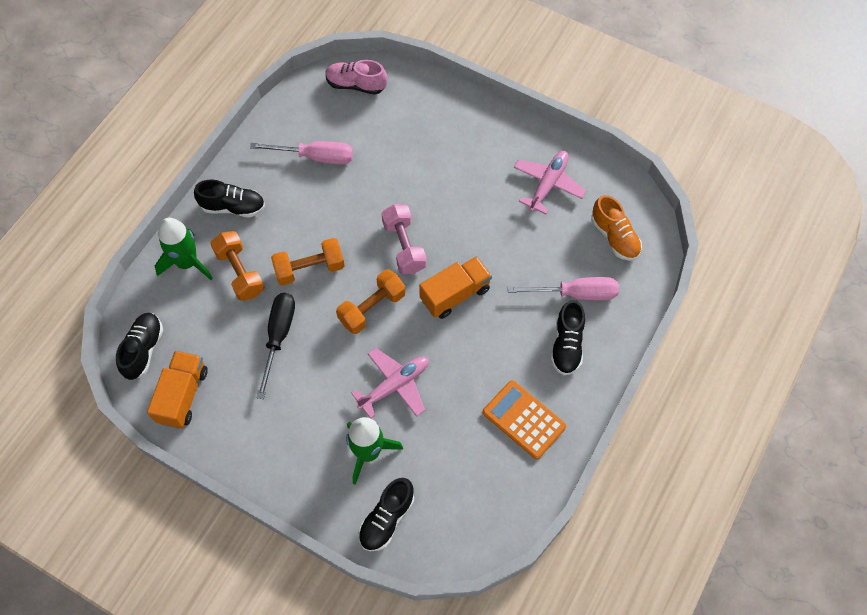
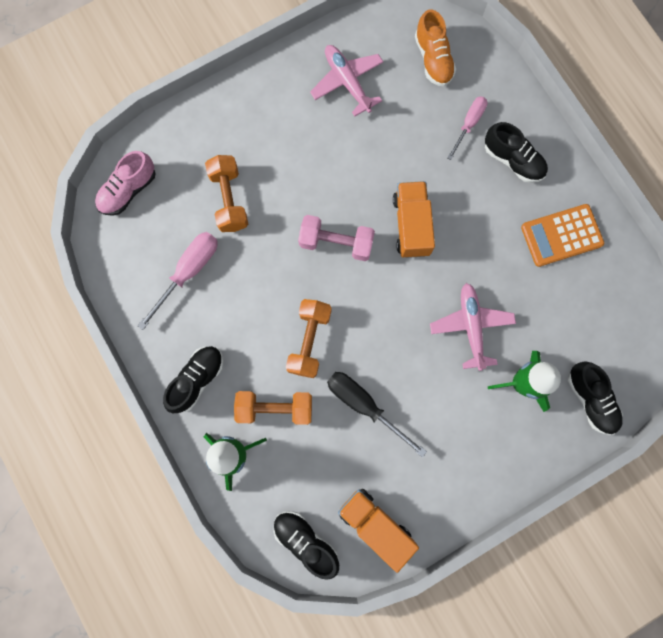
camera: 60 degrees left, 15 degrees up
orange dumbbell [336,269,406,334] -> orange dumbbell moved to [205,155,248,232]
pink screwdriver [508,277,619,300] -> pink screwdriver [447,96,488,160], size x0.66
orange shoe [591,195,642,261] -> orange shoe turned 75 degrees clockwise [415,9,456,86]

